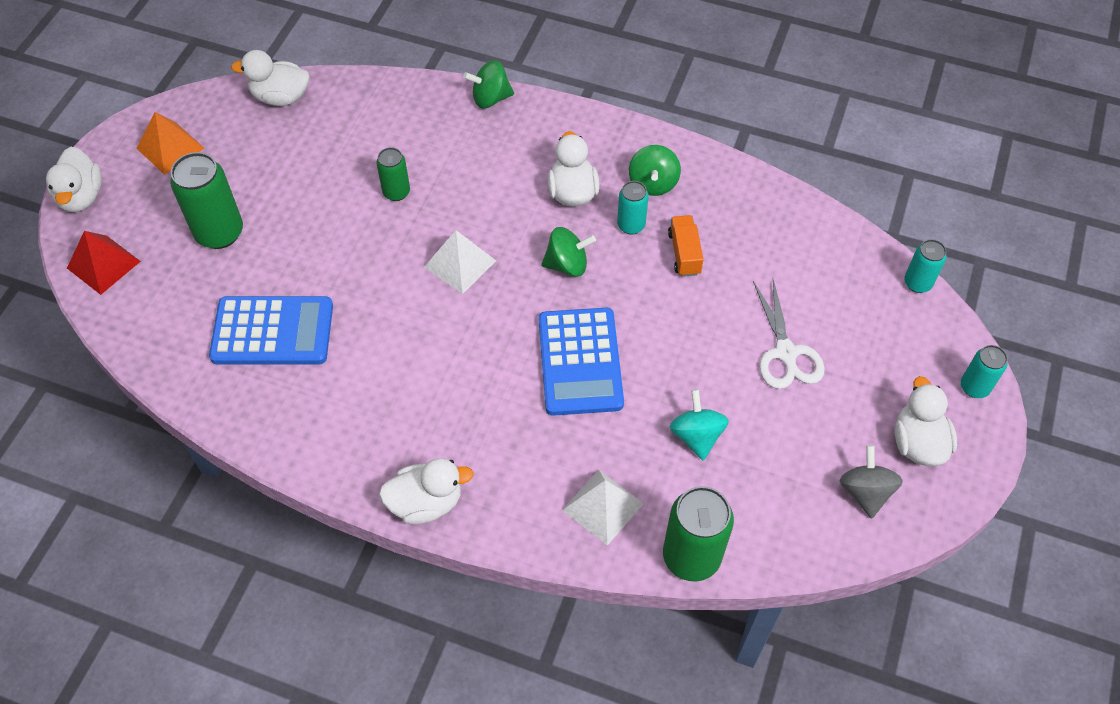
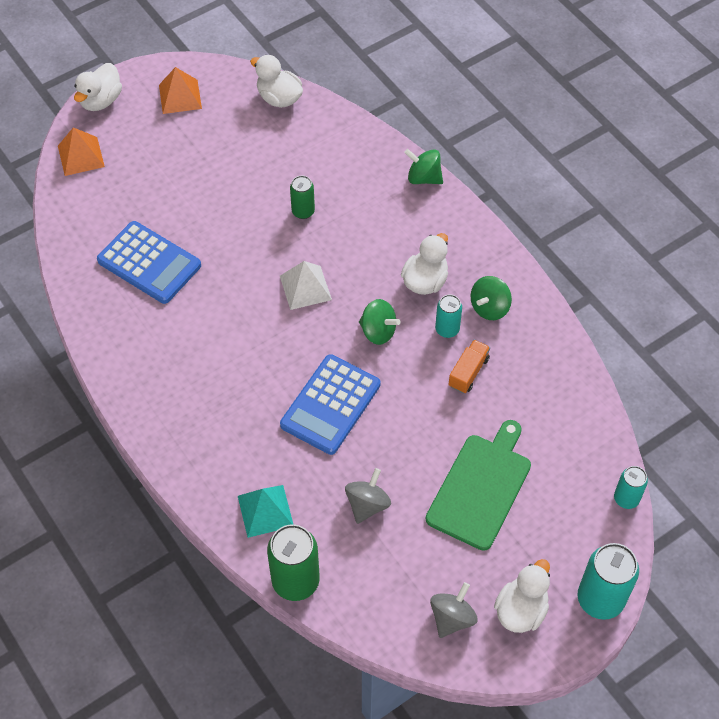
camera: 35 degrees right, 0 degrees up
red pyramid [67,231,141,295] -> orange pyramid [58,127,105,176]
green can [170,152,243,249] -> none
white duck [379,458,474,524] -> none
white pyramid [562,470,644,546] -> turquoise pyramid [238,485,293,538]
turquoise spinning top [670,389,729,461] -> grey spinning top [345,468,391,524]
white scissors [753,279,825,389] -> green cutting board [426,420,531,551]
turquoise can [961,345,1008,398] -> turquoise can [578,543,639,620], size x1.76

